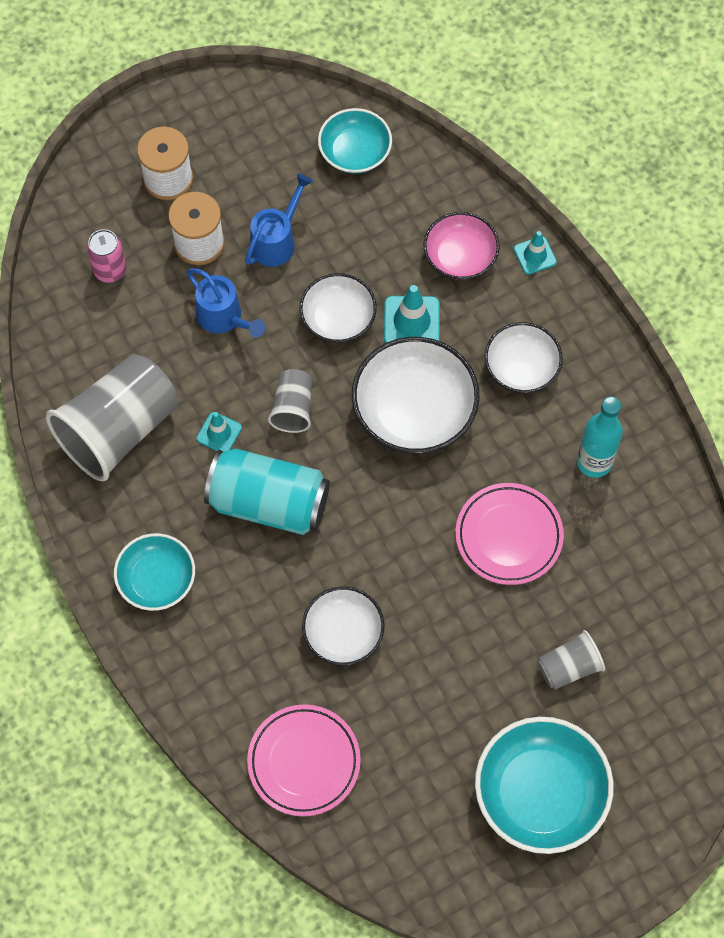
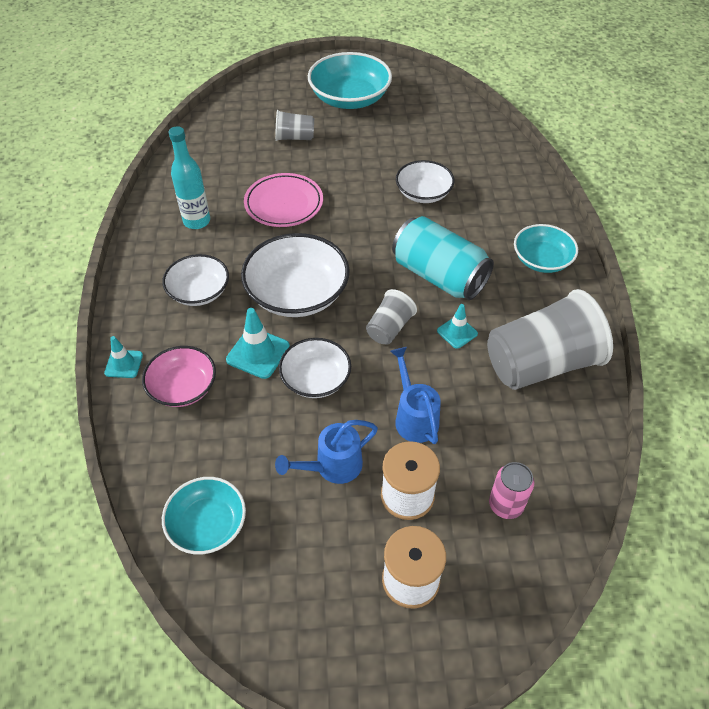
camera: 155 degrees left, 15 degrees down
pink plate [247,704,361,817] -> none

